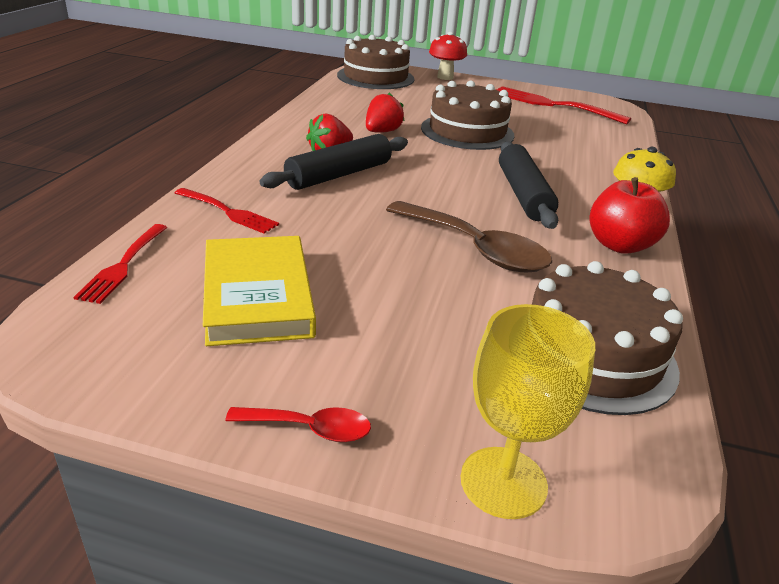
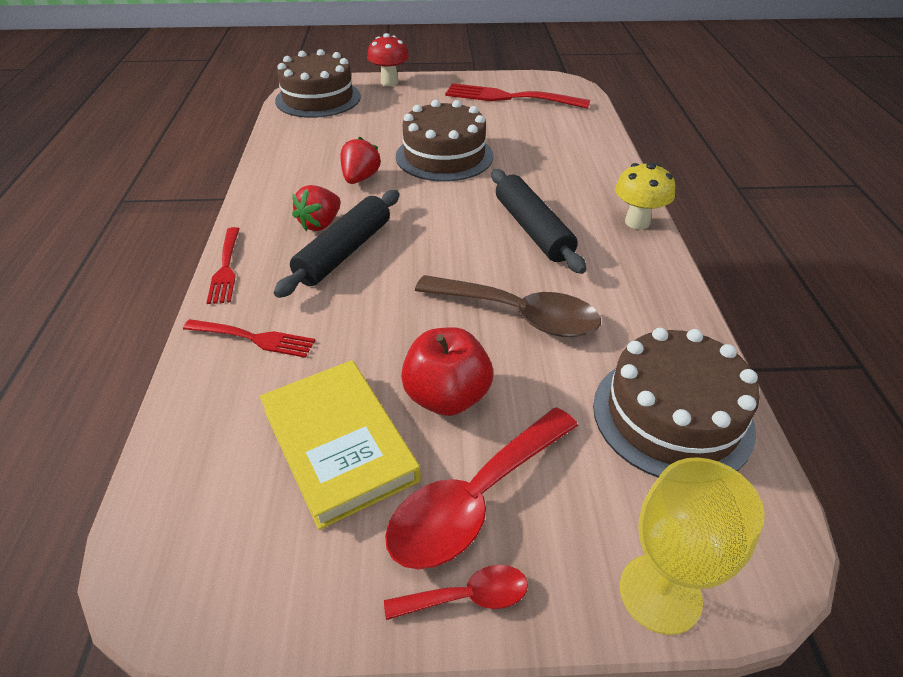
camera: 15 degrees left, 10 degrees up
red fork [74,224,168,304] -> red fork moved to [206,227,240,304]
red apple [590,177,670,254] -> red apple moved to [401,327,493,416]
none -> red spoon [385,407,578,570]

